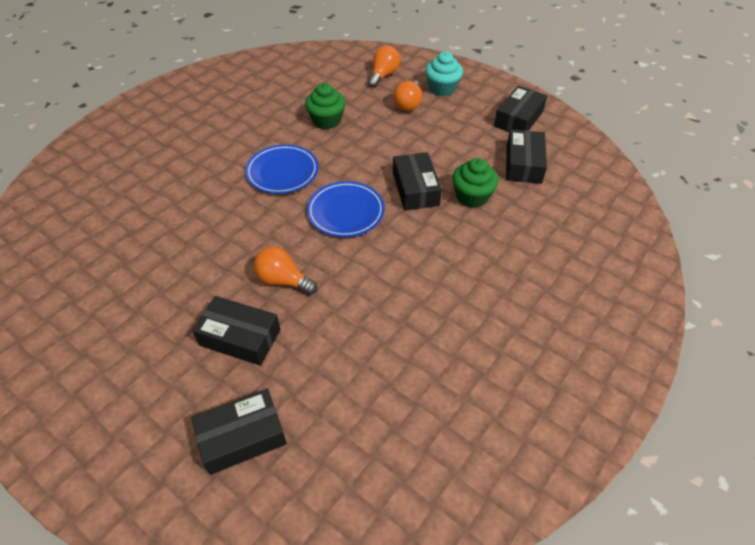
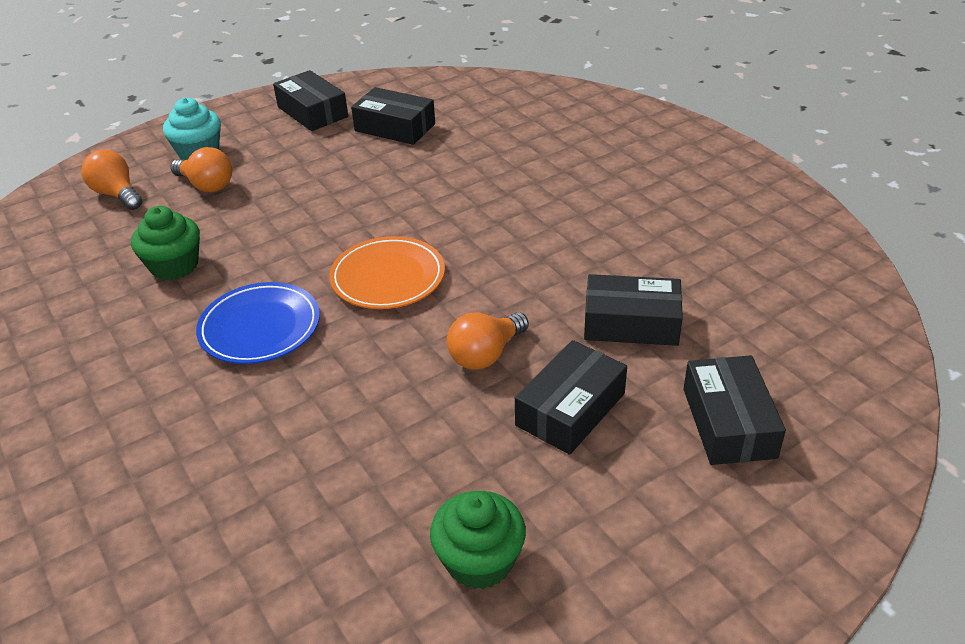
camera: 70 degrees left, 10 degrees down
blue plate [307,181,385,237] -> orange plate [329,236,445,309]
black box [393,152,442,210] -> black box moved to [584,274,683,346]
green cupcake [452,158,498,208] -> green cupcake moved to [430,491,526,589]

